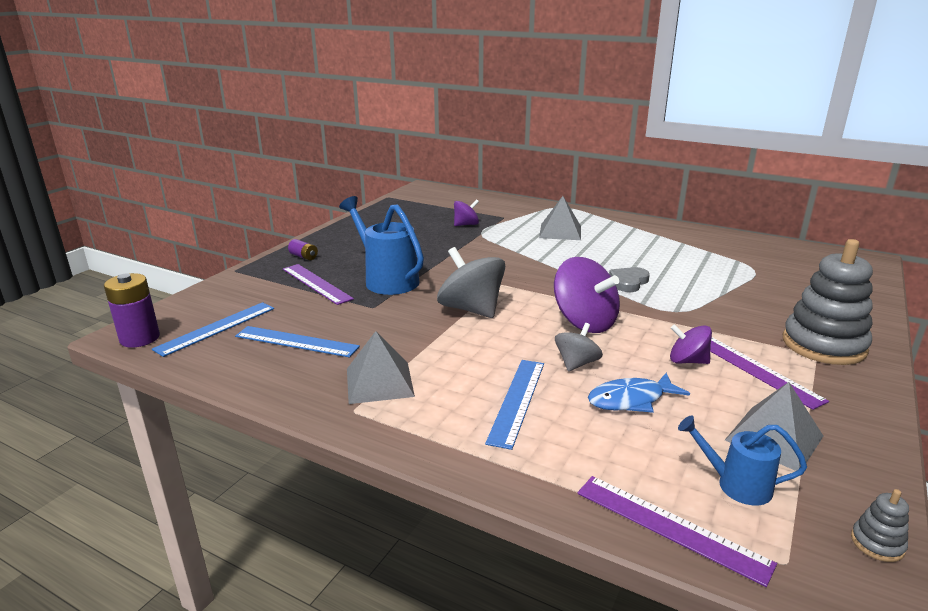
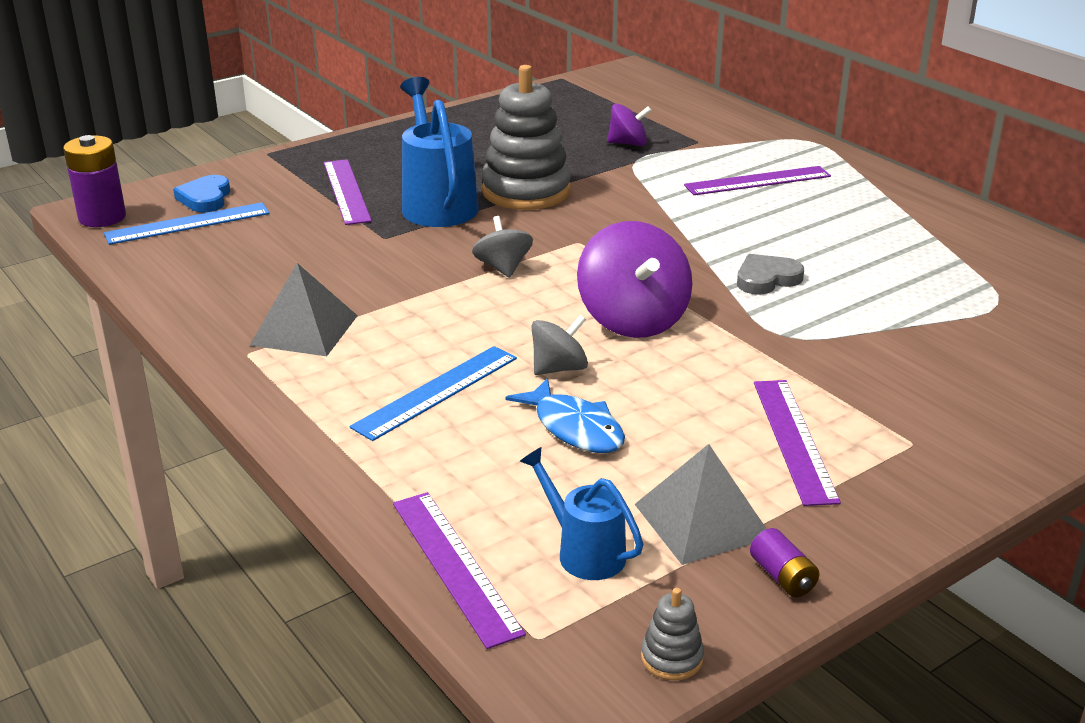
camera: 25 degrees right, 5 degrees up
blue ruler [235,326,360,357] -> none
purple battery [288,239,318,260] -> purple battery moved to [750,528,820,597]
grey spinning top [437,247,505,318] -> grey spinning top [472,216,533,278], size x0.56
grey pyramid [539,196,581,240] -> purple ruler [684,166,831,195]
blue fish [588,373,690,413] -> blue fish turned 135 degrees counterclockwise [505,378,625,453]
purple spinning top [670,324,712,364] -> none
grey stacking toy [783,239,873,365] -> grey stacking toy moved to [481,65,571,210]
none -> blue heart [173,175,230,213]

